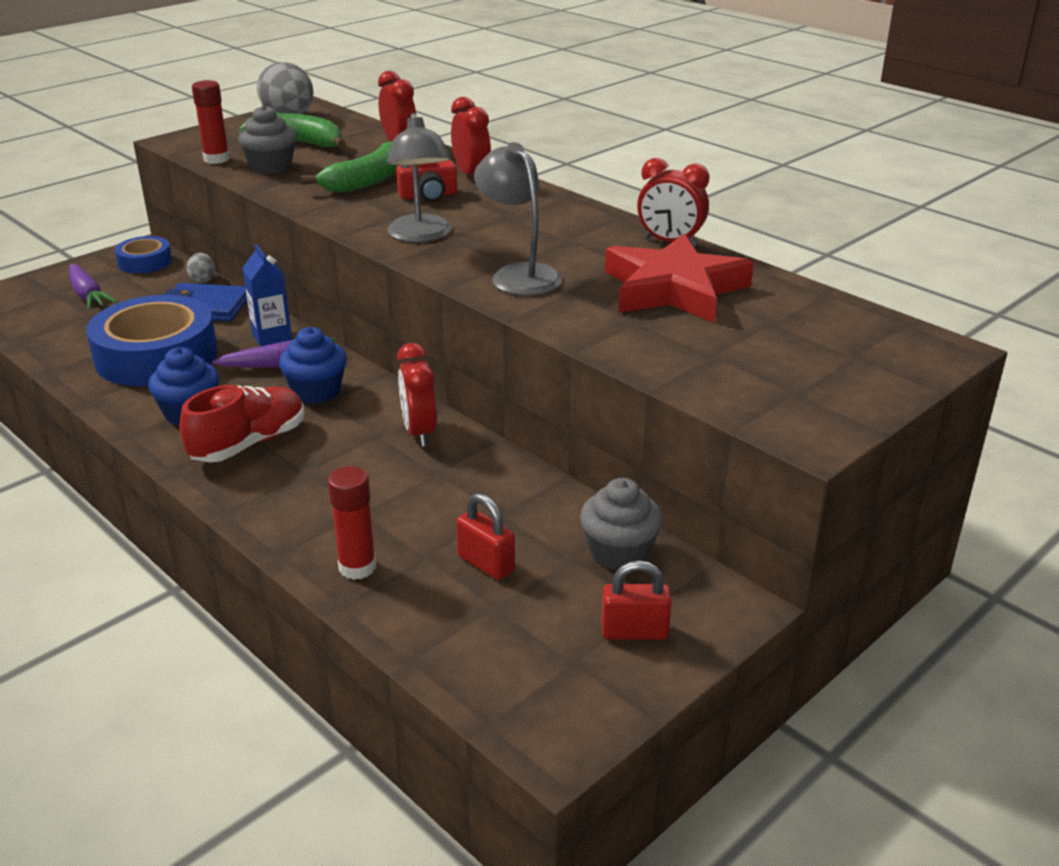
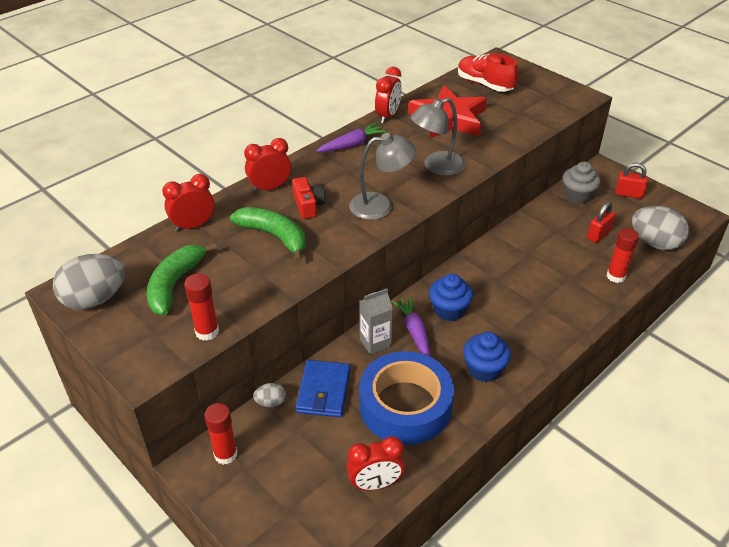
camera: 90 degrees left, 10 degrees up
purple carrot [69,264,117,310] -> purple carrot moved to [317,122,387,152]
blue tape [115,236,172,274] -> red glue stick [204,403,237,465]
red shoe [179,385,305,462] -> red shoe moved to [458,53,518,92]
grey cupcake [238,105,296,174] -> none
blue carton [242,244,292,347] -> grey carton [359,289,393,354]
red clock [397,343,437,447] -> red clock moved to [346,436,405,491]
red padlock [601,561,672,640] -> red padlock turned 75 degrees counterclockwise [615,163,648,199]
none -> grey egg [632,206,689,250]

